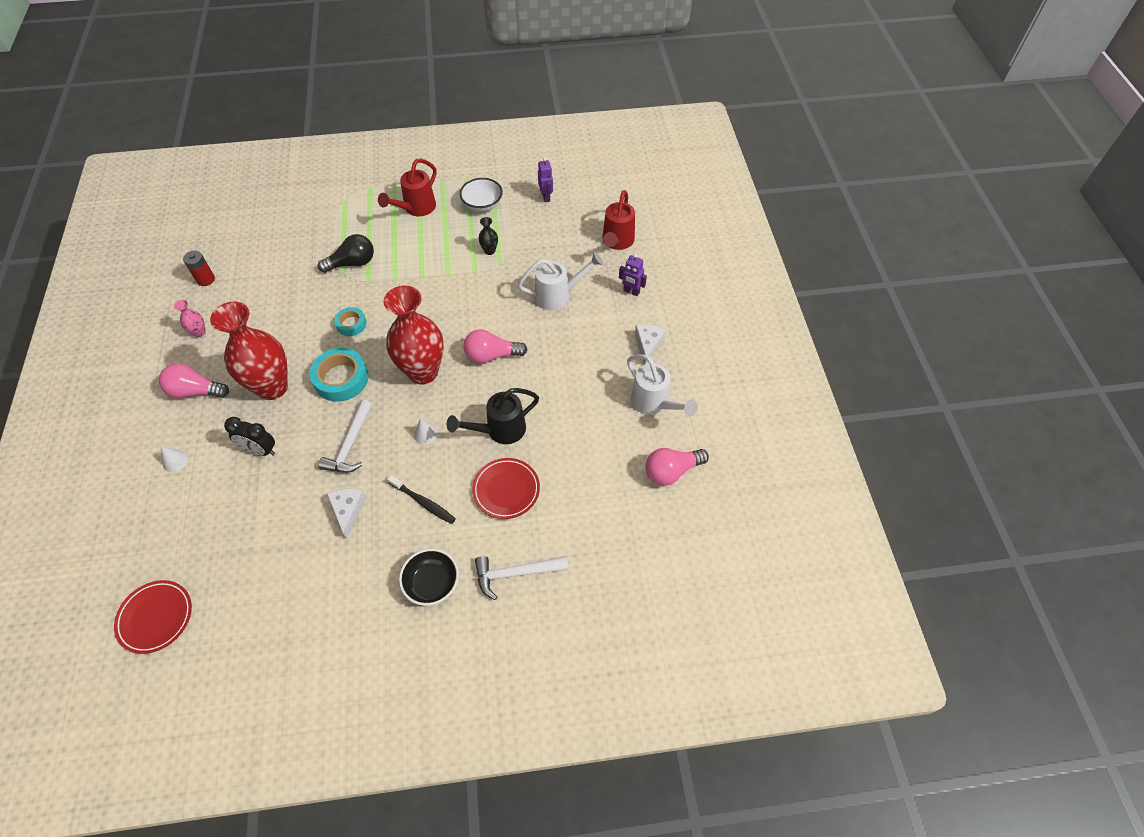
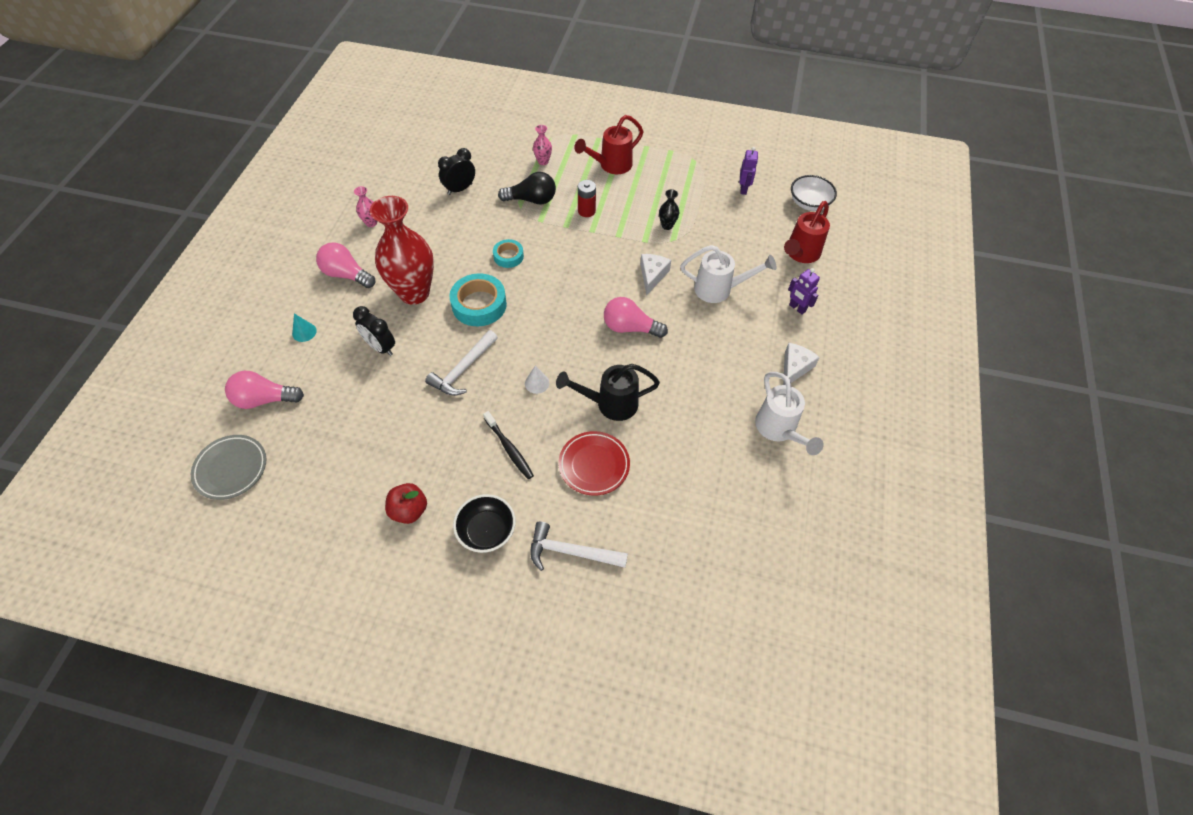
camera: 20 degrees right, 0 degrees up
red plate [114,580,192,654] -> grey plate [191,435,266,500]
white cone [161,446,188,472] -> turquoise cone [292,314,317,342]
red battery [183,251,215,286] -> red battery moved to [578,180,596,217]
white cheese [327,489,366,539] -> white cheese moved to [640,254,671,295]
red vase [384,286,444,385] -> none
white bowl [460,178,503,212] -> white bowl moved to [791,175,837,211]
pink light bulb [645,448,709,485] -> pink light bulb moved to [225,371,304,409]
none -> red apple [385,483,427,524]
none -> black clock [438,148,475,195]
none -> pink vase [533,125,552,165]

